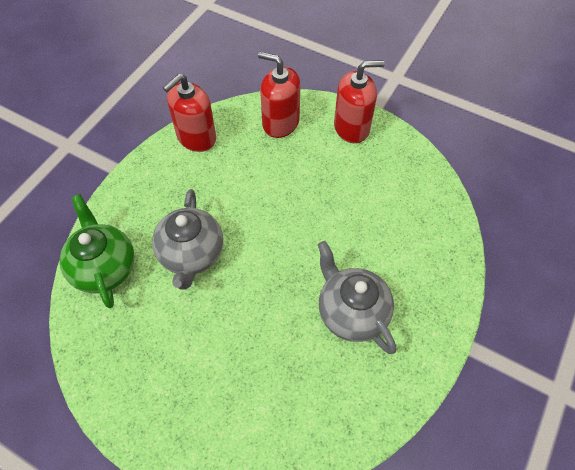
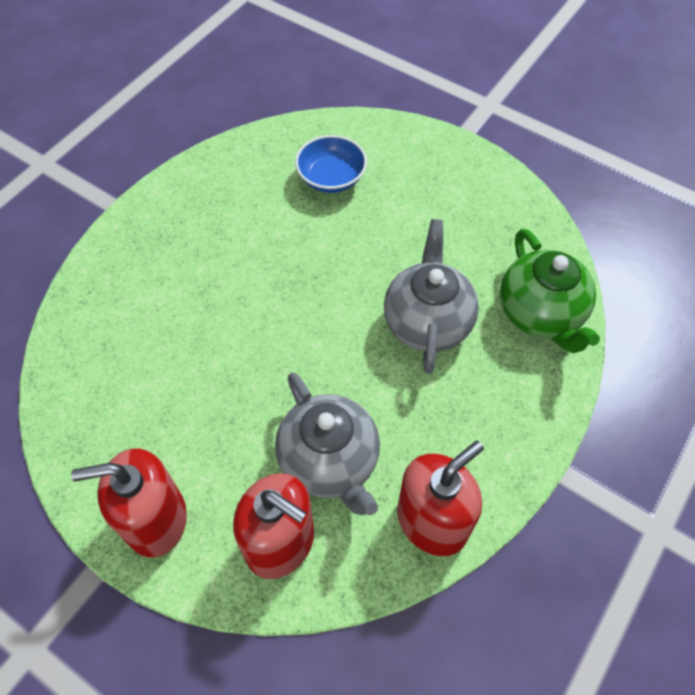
camera: 175 degrees left, 0 degrees up
grey teapot [317,241,396,354] -> grey teapot moved to [275,372,380,515]
none -> blue bowl [295,135,367,193]

